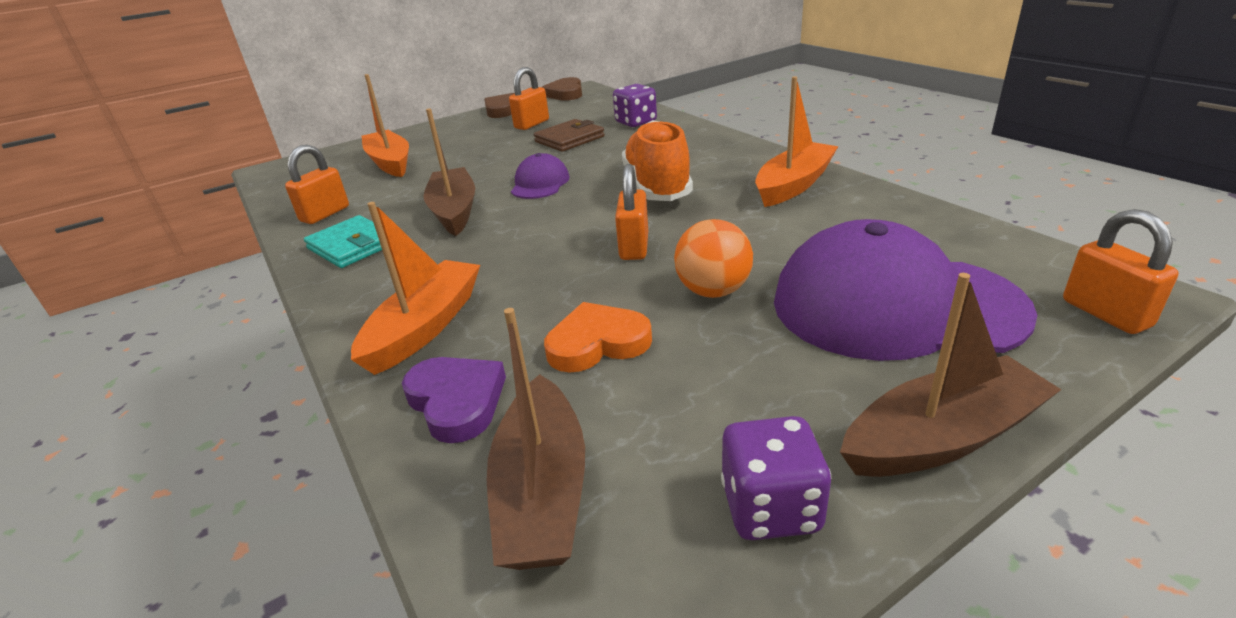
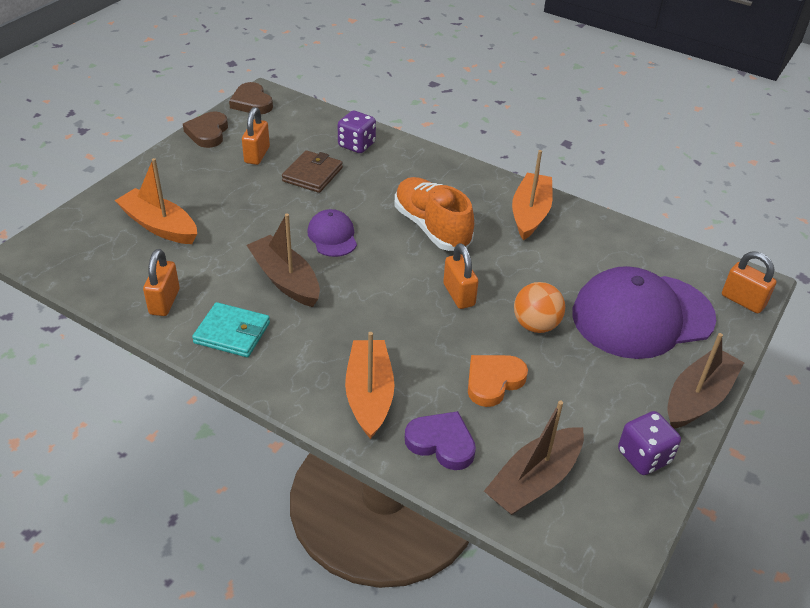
camera: 30 degrees left, 10 degrees up
brown boat [487,308,585,570] -> brown boat turned 75 degrees clockwise [484,401,584,515]

